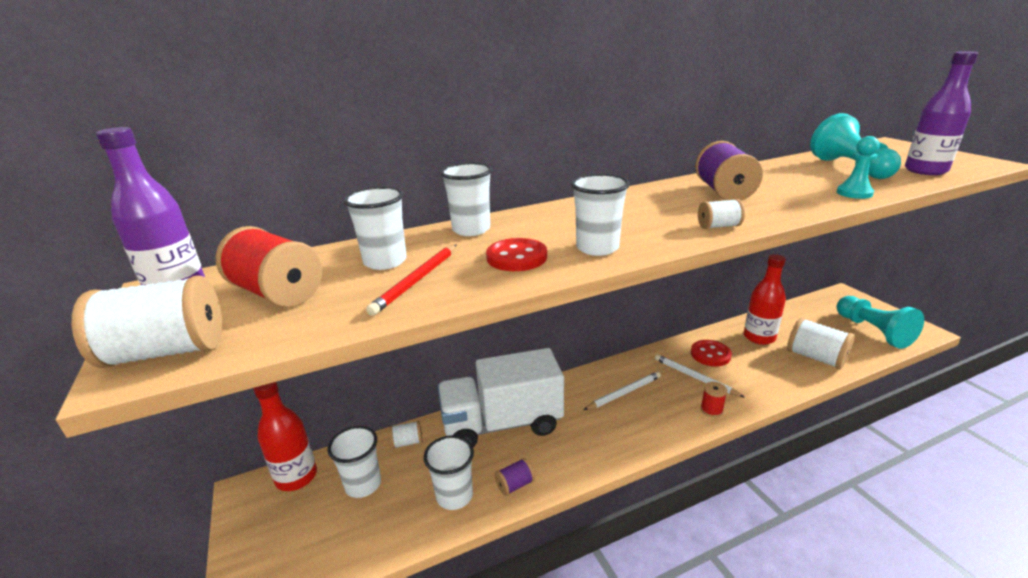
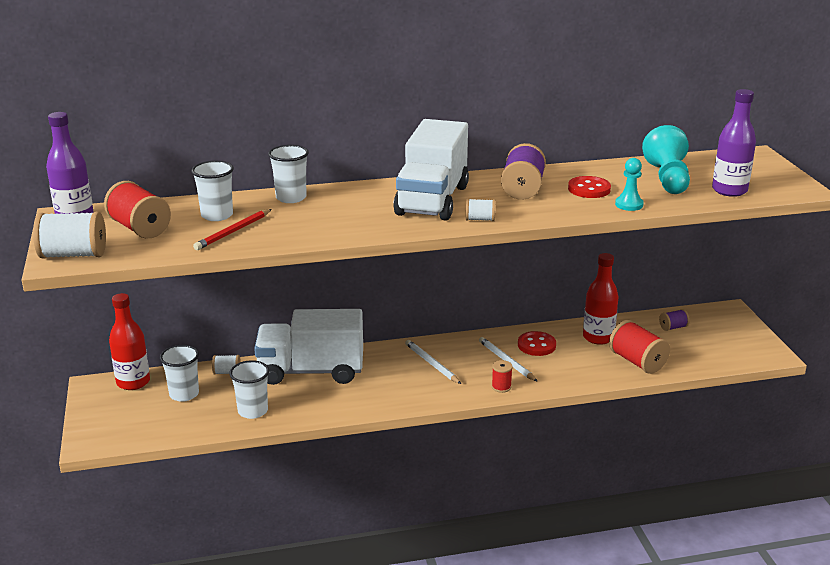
camera: 10 degrees right, 0 degrees up
red button [486,238,547,271] -> red button moved to [568,176,611,198]
purple spool [495,458,535,496] -> purple spool moved to [659,309,690,331]
white cup [571,174,630,256] -> none
white pencil [584,371,661,410] -> white pencil turned 105 degrees counterclockwise [405,340,461,384]
white spool [787,317,855,369] -> red spool [609,320,670,374]
turquoise pawn [836,296,924,349] -> none
none -> white truck [393,119,469,221]

